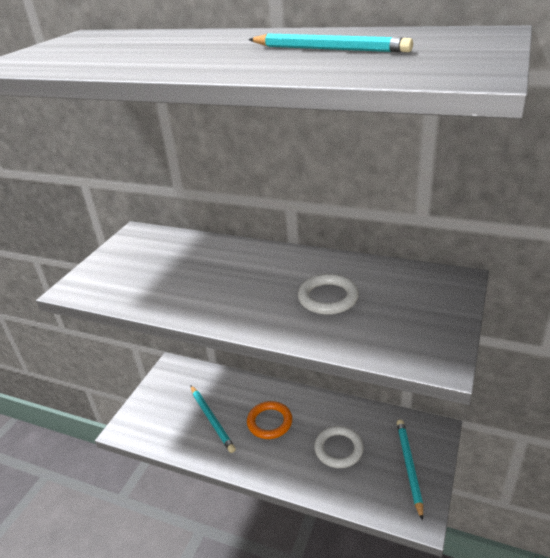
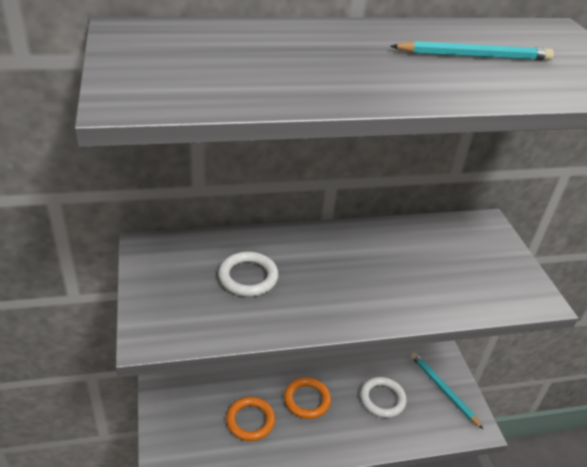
camera: 40 degrees left, 5 degrees up
turquoise pencil [190,385,236,453] -> orange ring [226,397,275,441]
white ring [298,274,359,315] -> white ring moved to [218,252,279,297]

